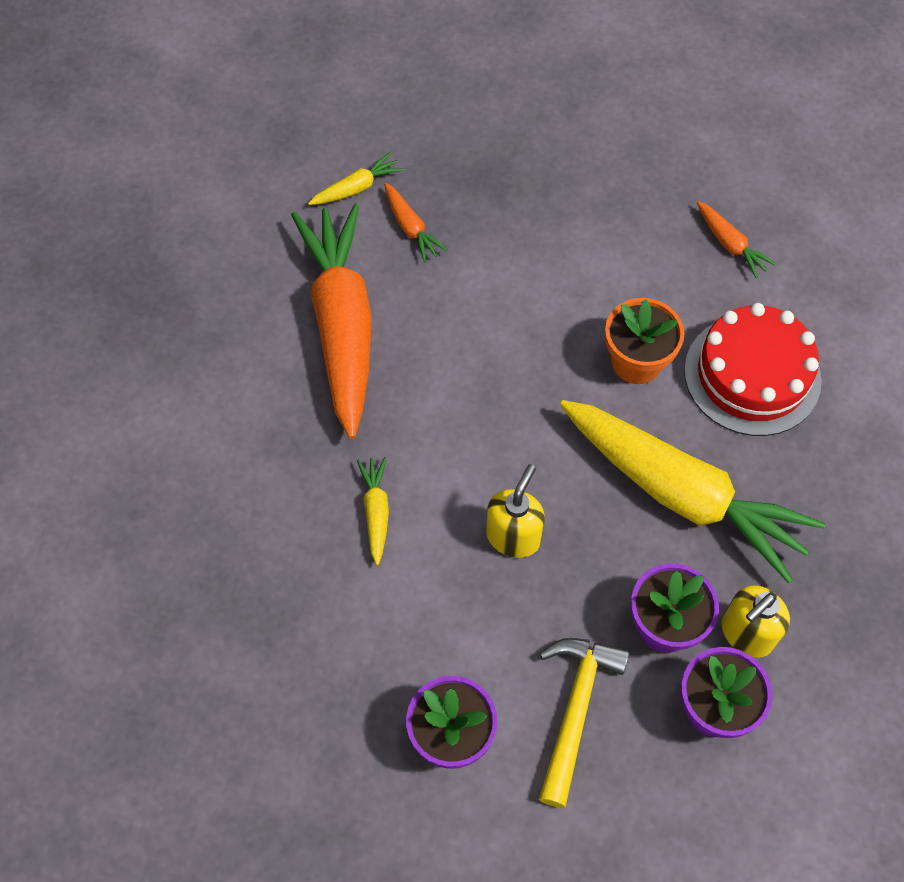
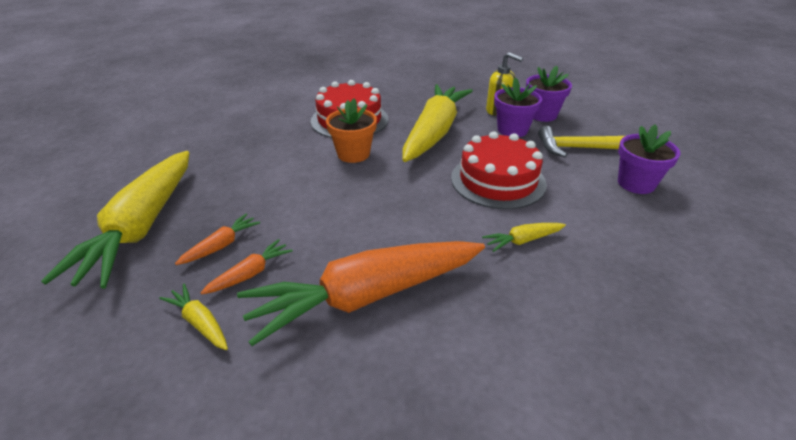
camera: 105 degrees left, 25 degrees down
yellow soap dispenser [486,464,545,558] -> red cake [451,131,547,209]
orange carrot [697,201,776,278] -> orange carrot moved to [175,214,260,265]
none -> yellow carrot [41,151,189,289]

